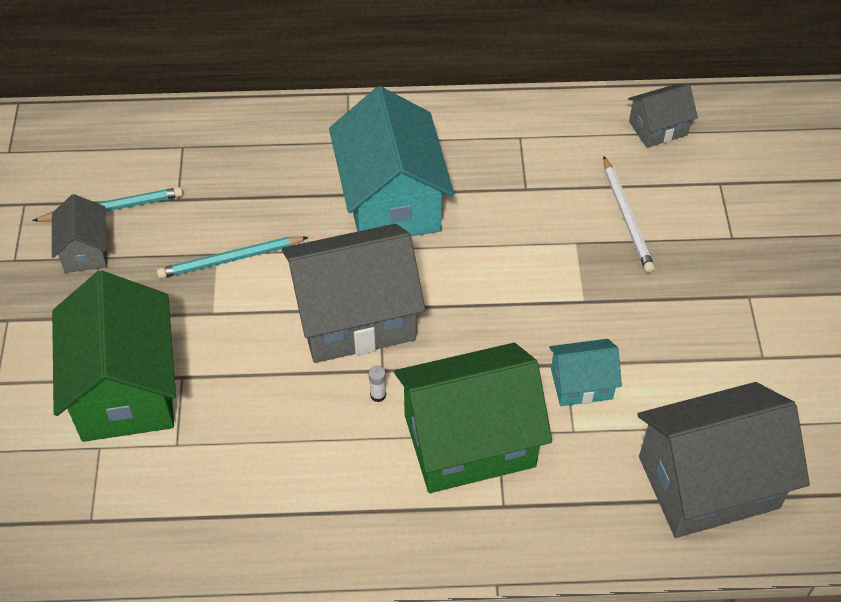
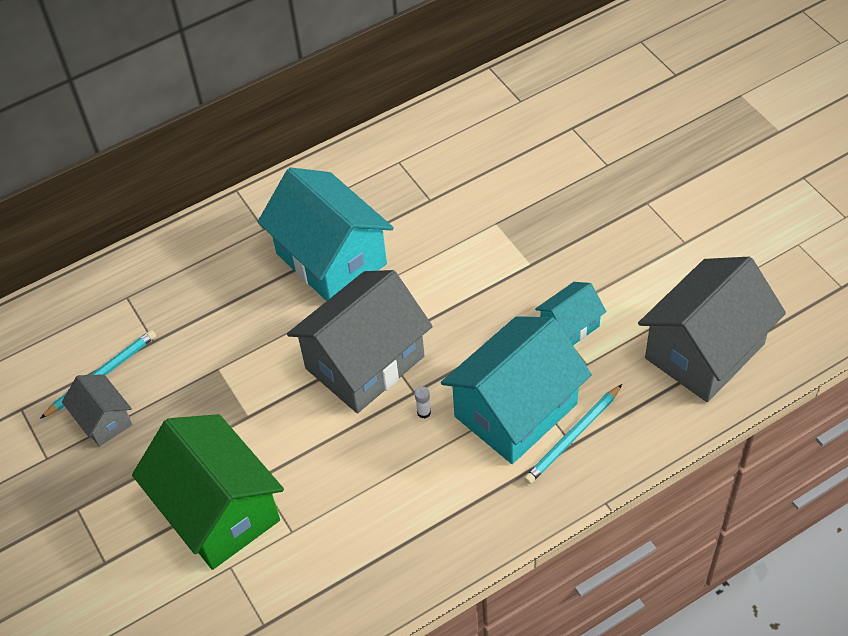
camera: 25 degrees left, 0 degrees up
turquoise pencil [157,236,308,278] -> turquoise pencil moved to [524,384,622,484]
green house [394,343,552,493] -> turquoise house [441,316,592,464]
white pencil [603,157,655,273] -> none
grey house [628,84,698,148] -> none

